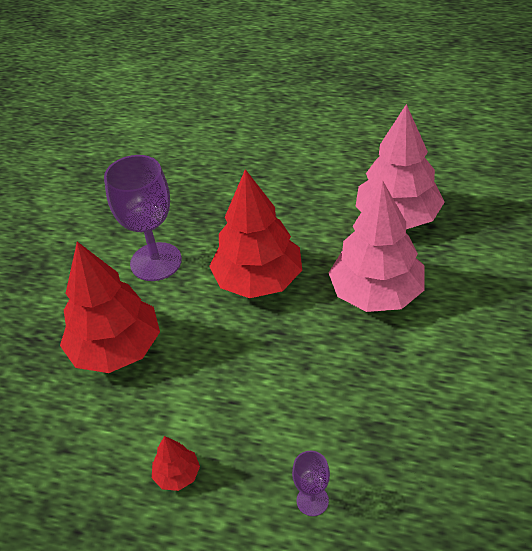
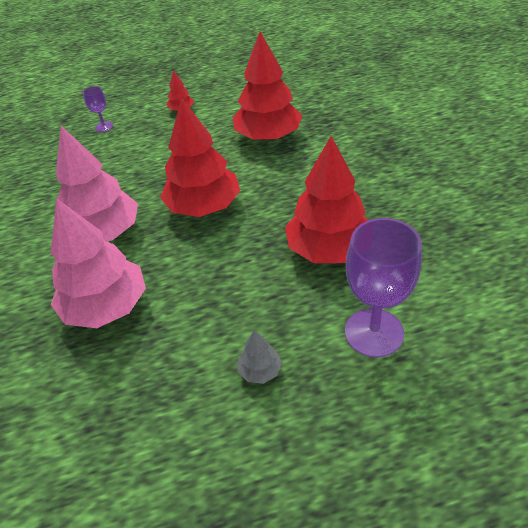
camera: 150 degrees right, 0 degrees up
purple goblet [104,155,182,281] -> purple goblet moved to [345,218,422,358]
none -> grey tree [238,330,282,384]
none -> red tree [285,136,368,263]

